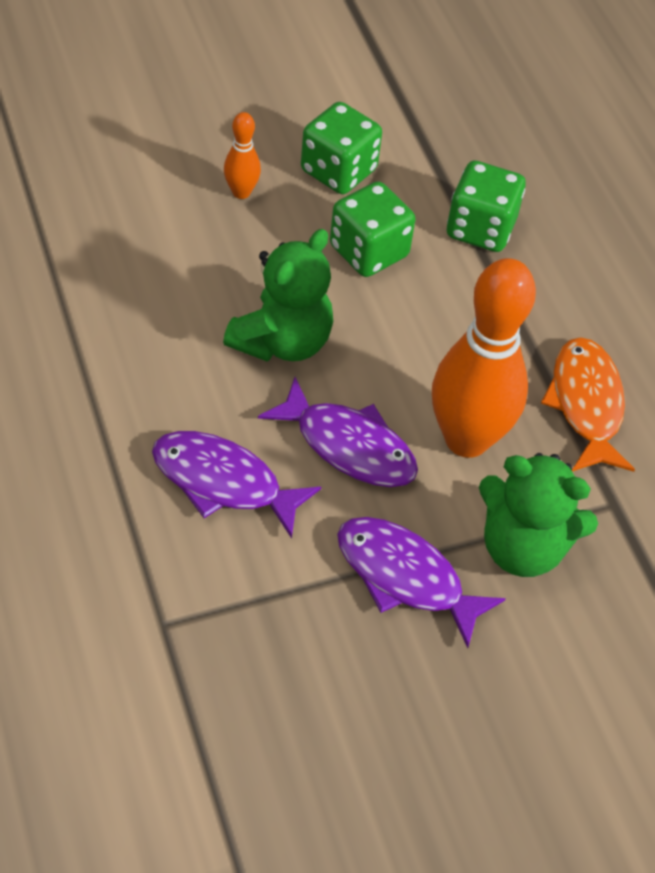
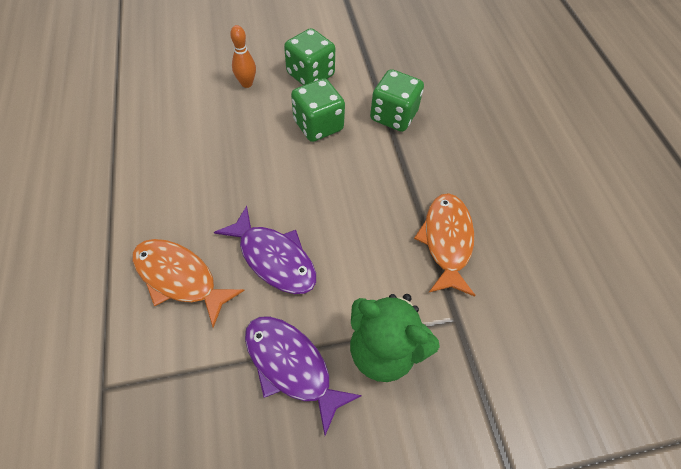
camera: 10 degrees right, 5 degrees up
purple fish [152,431,321,539] -> orange fish [132,239,245,328]
green teddy bear [223,229,333,362] -> none
orange bowling pin [432,258,536,458] -> none

